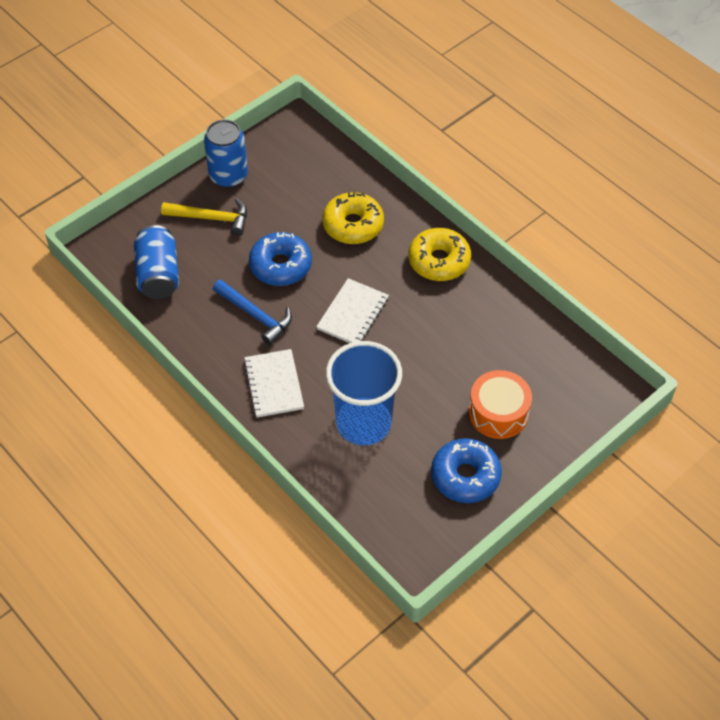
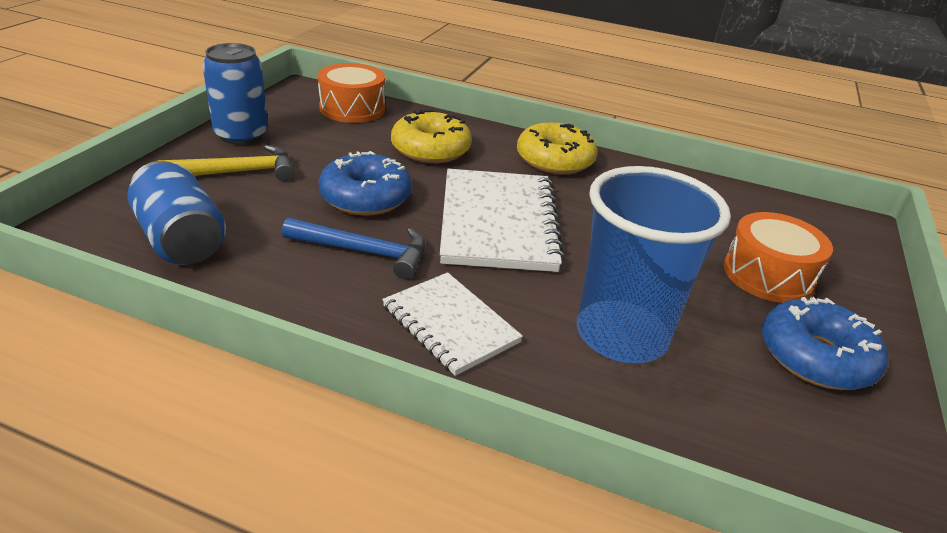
camera: 30 degrees left, 20 degrees down
white notebook [316,278,389,343] -> white notebook [440,169,565,272], size x1.63
none -> orange drum [318,63,385,123]

